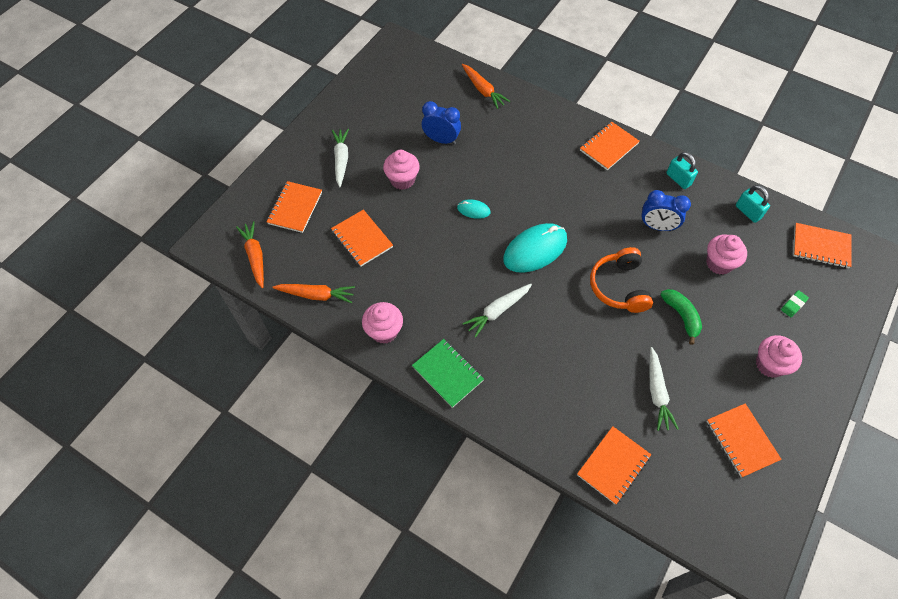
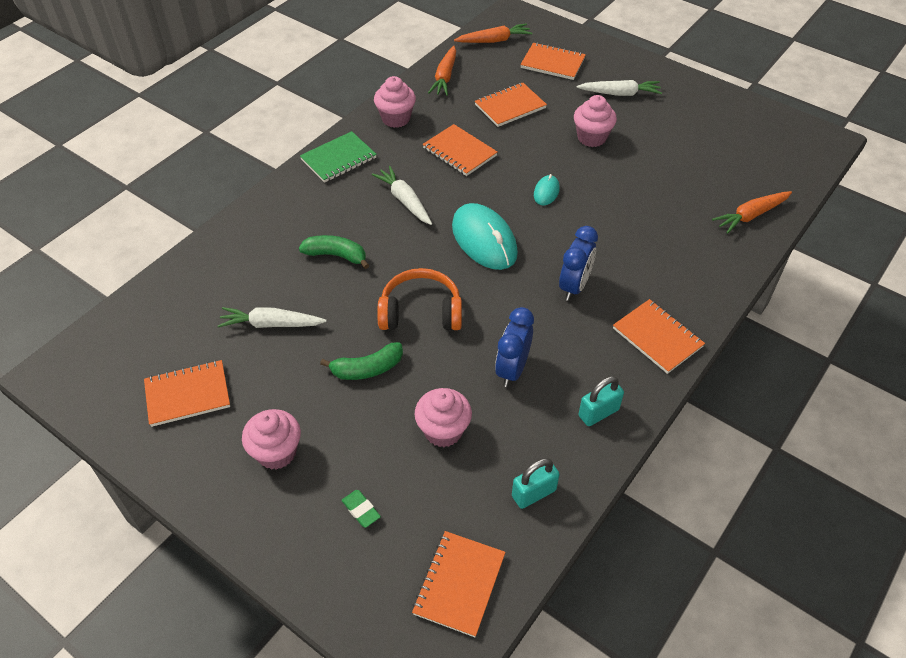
camera: 95 degrees right, 10 degrees down
blue clock [422,101,461,145] -> blue clock moved to [559,226,598,301]
orange notebook [577,426,651,505] -> orange notebook moved to [423,124,498,176]
none -> green banana [299,235,369,269]

